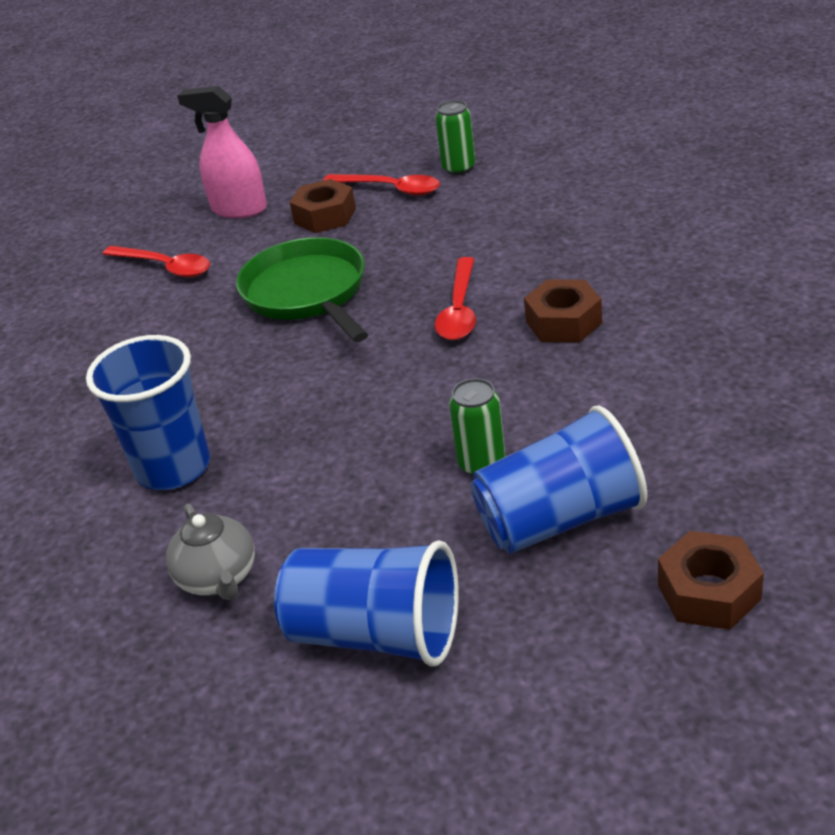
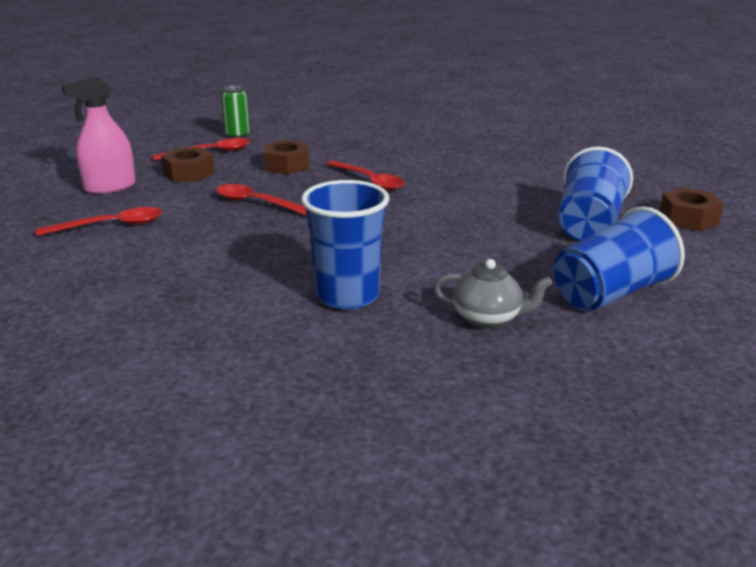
camera: 55 degrees left, 10 degrees down
green pan [236,237,368,342] -> red spoon [216,184,307,216]
green can [449,378,506,476] -> none
brown nut [524,280,602,343] -> brown nut moved to [264,140,309,175]

